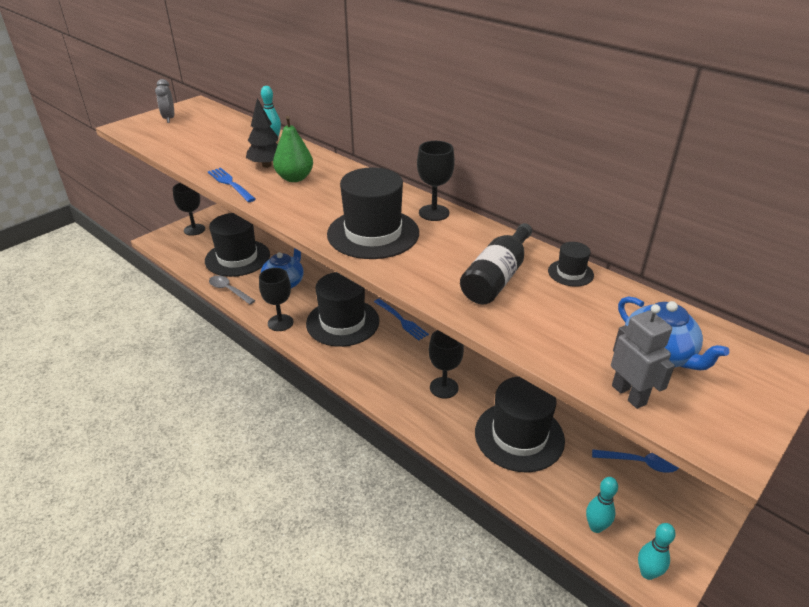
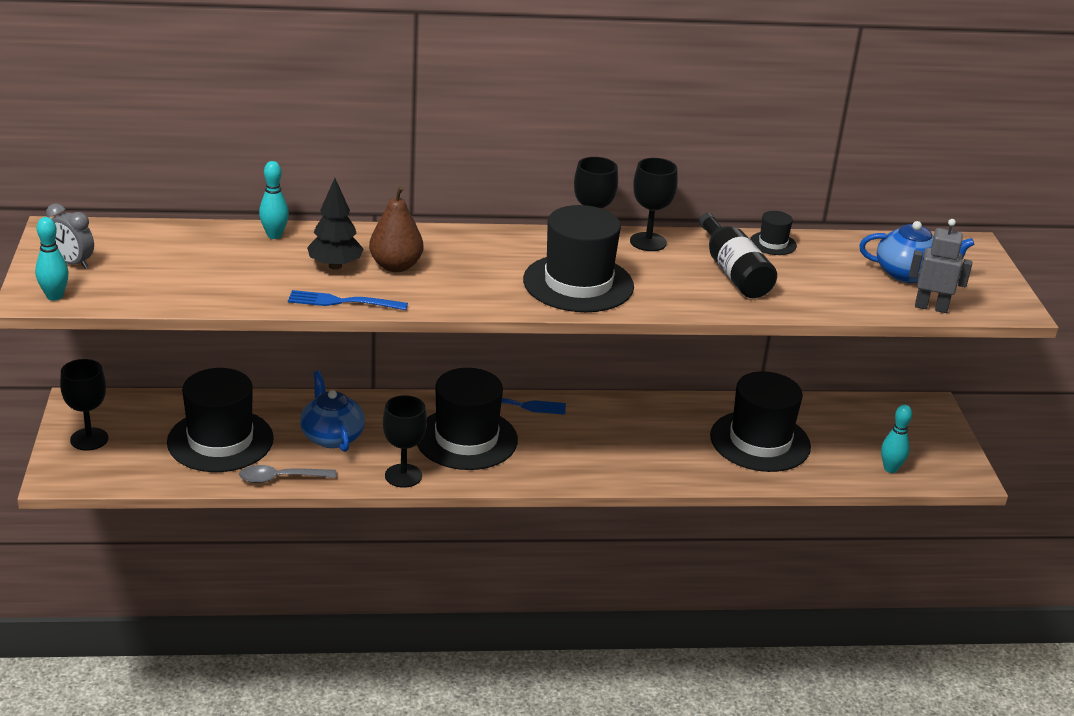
camera: 50 degrees left, 5 degrees down
green pear [273,116,313,182] -> brown pear [369,186,423,272]
black goblet [429,330,464,399] -> black goblet moved to [630,158,678,251]
blue spoon [592,449,679,473] -> none
turquoise bowling pin [638,523,676,580] -> turquoise bowling pin moved to [35,217,69,301]

